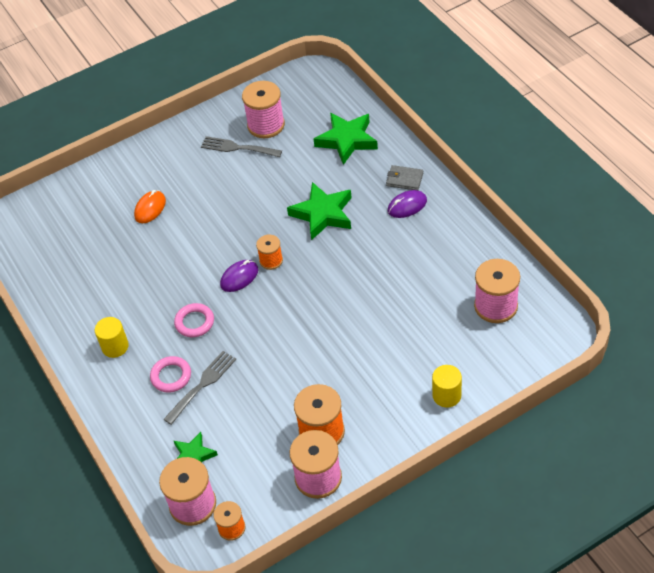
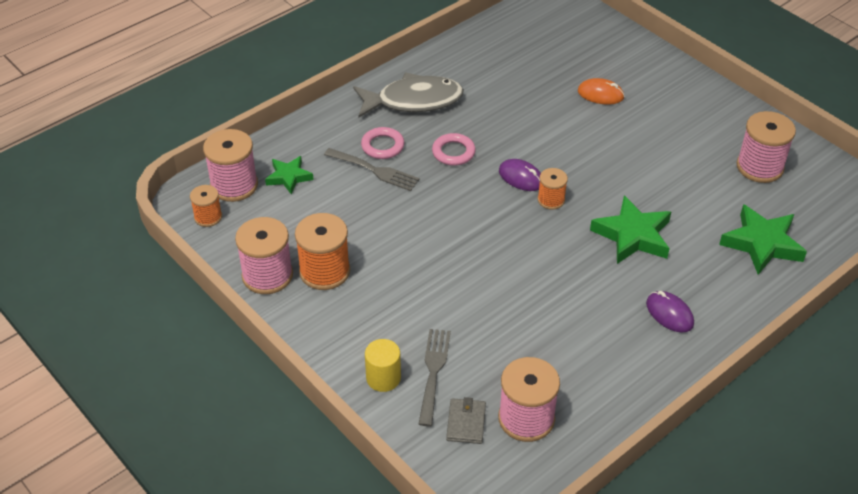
camera: 75 degrees right, 5 degrees down
yellow cylinder [95,317,129,358] -> grey fish [353,72,464,117]
grey fork [201,136,282,157] -> grey fork moved to [419,329,451,426]
grey wallet [386,165,423,190] -> grey wallet moved to [446,397,486,444]

